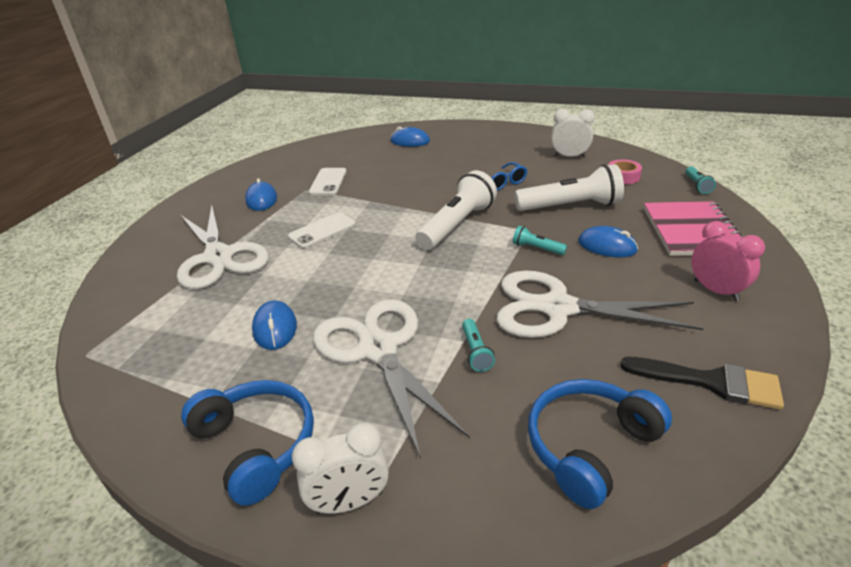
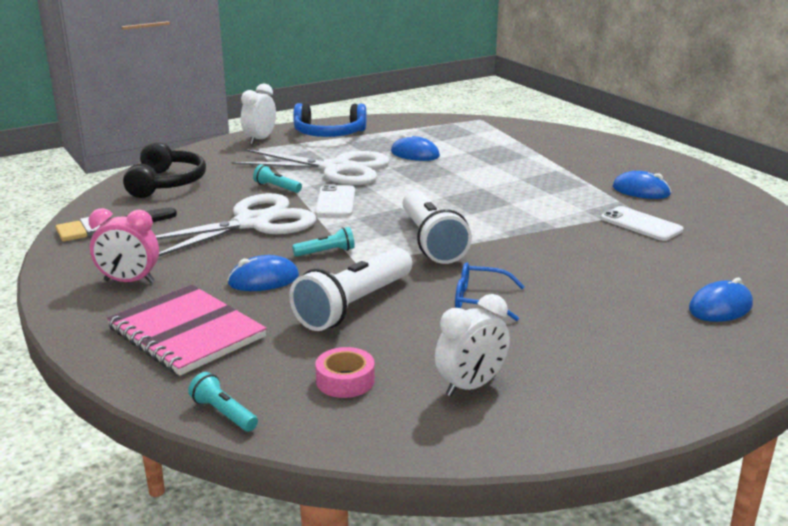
camera: 130 degrees right, 10 degrees down
white scissors [177,205,269,289] -> none
white phone [288,212,356,249] -> white phone moved to [315,185,355,217]
blue headphones [528,379,672,509] -> black headphones [123,141,206,198]

